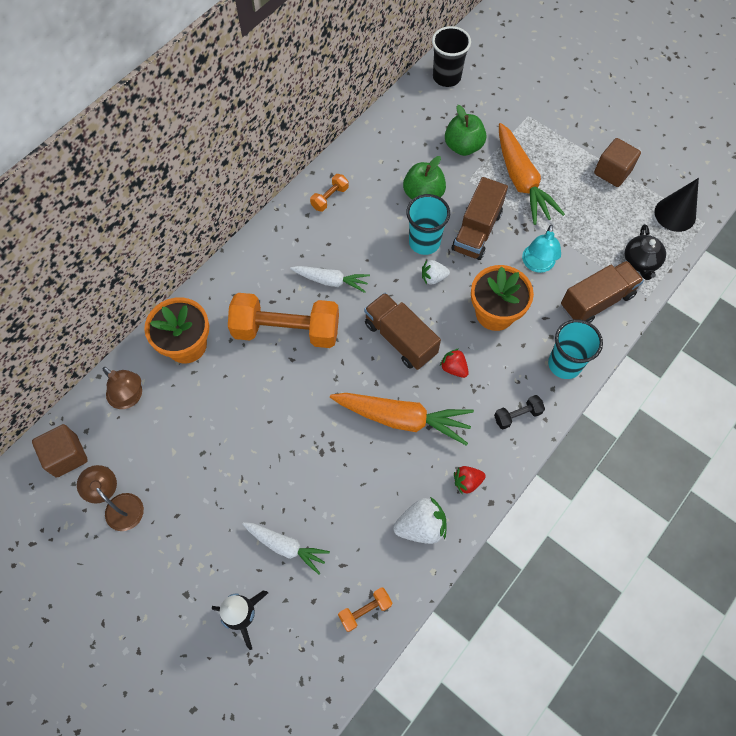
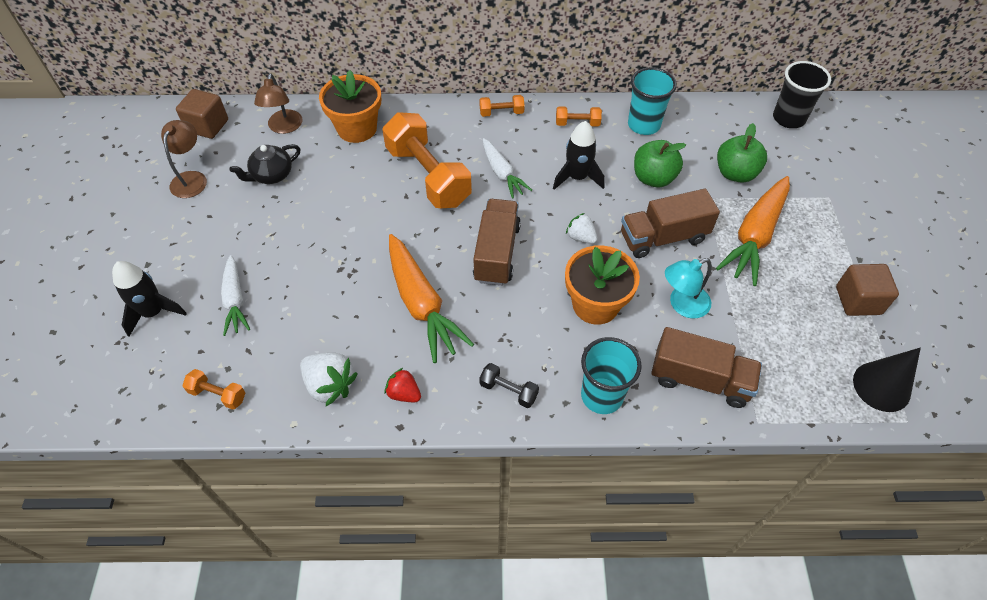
camera: 50 degrees right, 10 degrees down
turquoise cup [406,194,450,255] -> turquoise cup moved to [628,67,677,135]
red strawberry [440,349,469,378] -> none
black teapot [625,224,666,280] -> black teapot moved to [229,144,300,184]
none -> orange dumbbell [479,95,525,117]
none -> black rocket [553,121,605,190]

